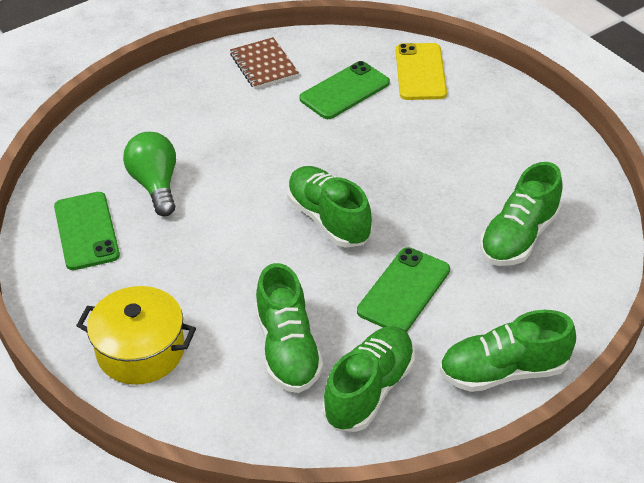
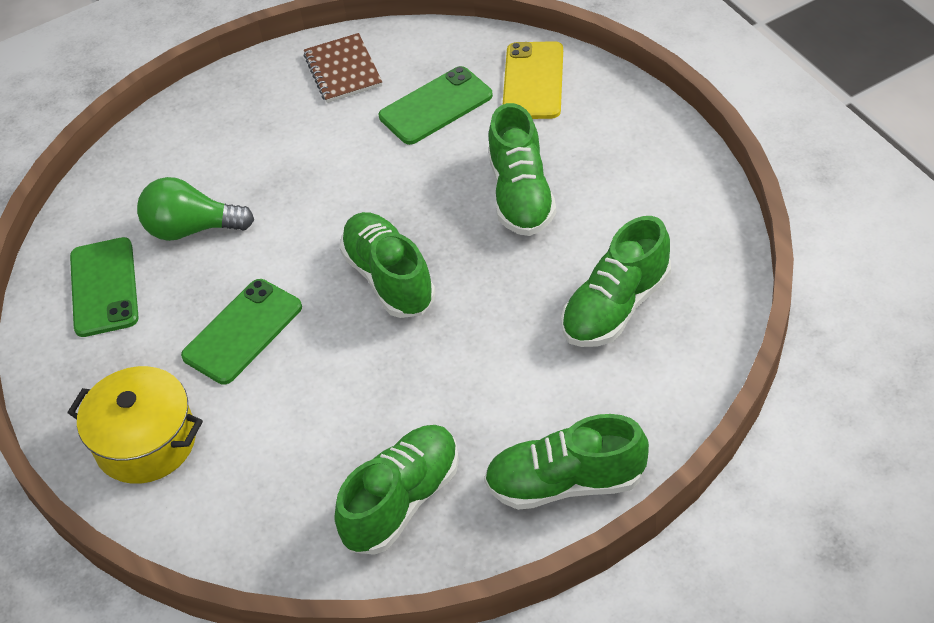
camera: 10 degrees right, 5 degrees up
green light bulb [123,132,176,216] -> green light bulb turned 75 degrees counterclockwise [137,177,254,241]
green shoe [256,263,323,393] -> green shoe moved to [488,103,556,236]
green phone [357,247,450,332] -> green phone moved to [181,279,302,384]

